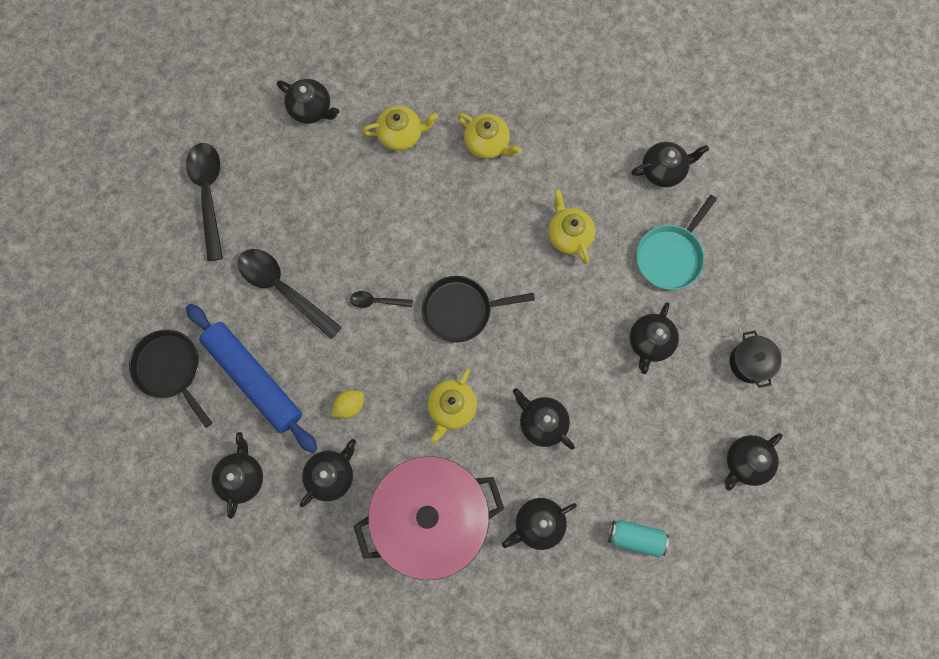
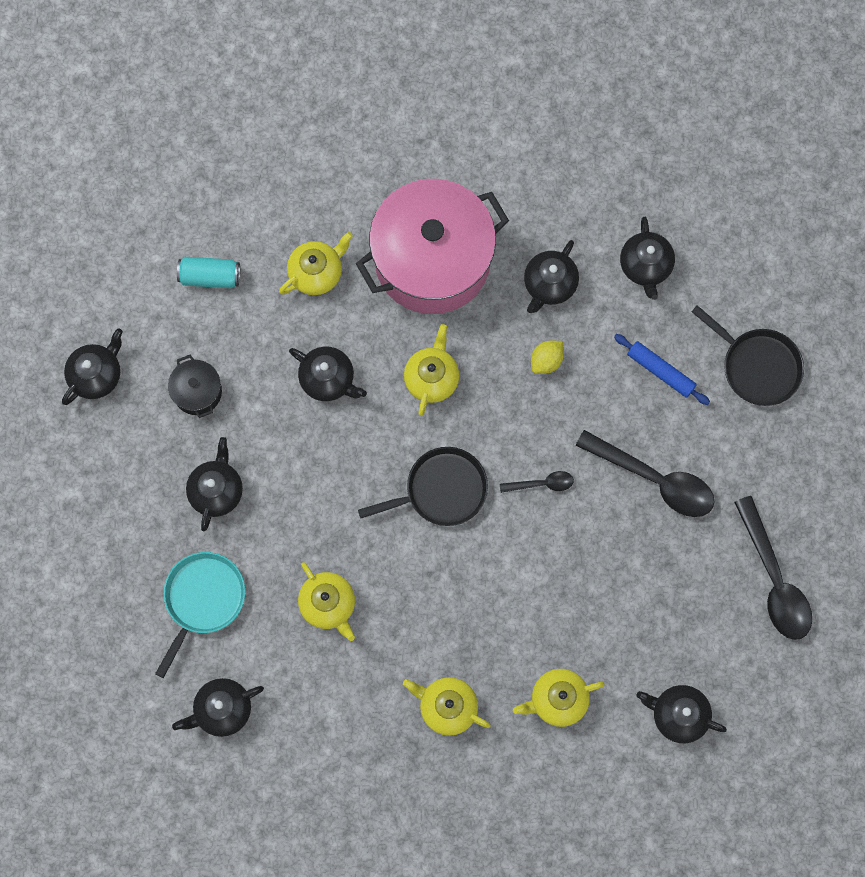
camera: 170 degrees right, 0 degrees up
blue rolling pin [186,304,318,453] -> blue rolling pin [614,334,710,405], size x0.52
black teapot [502,498,577,550] -> yellow teapot [279,232,353,295]
black pot [730,331,782,388] -> black pot moved to [168,355,222,418]

